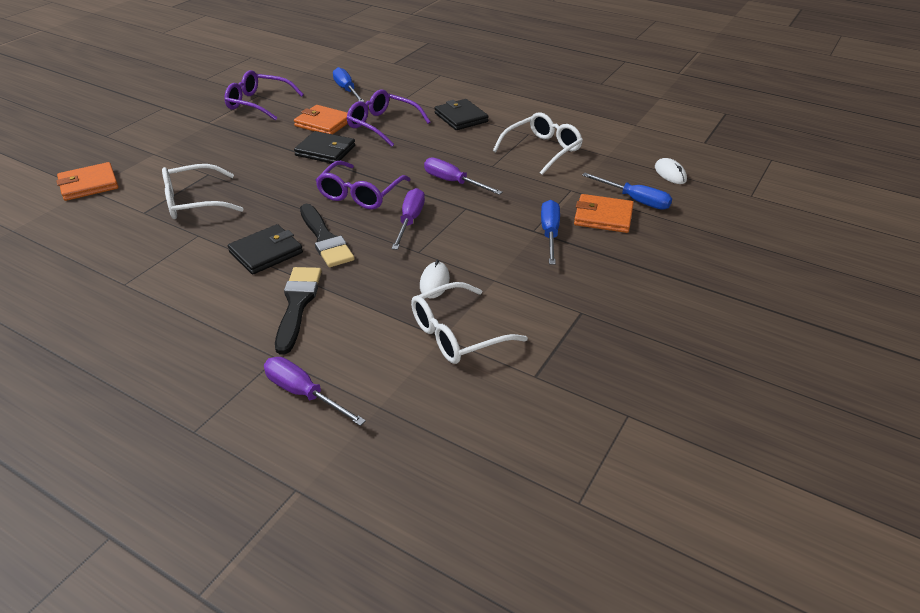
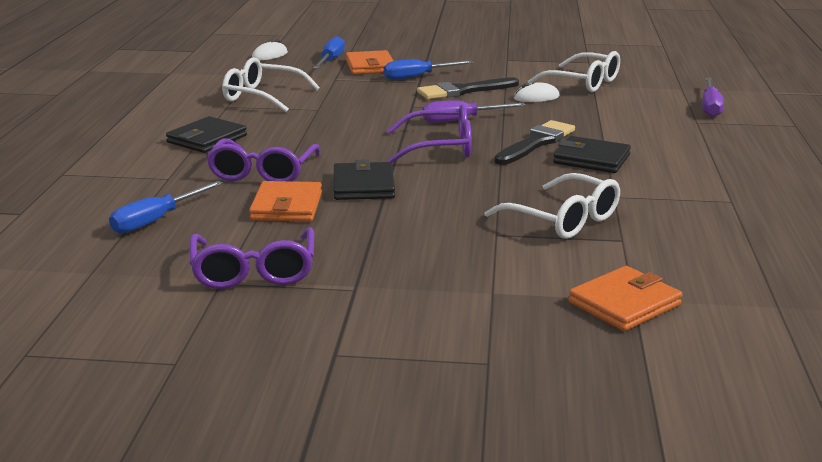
camera: 115 degrees left, 15 degrees down
orange wallet [56,162,119,201] -> orange wallet turned 75 degrees counterclockwise [569,266,682,331]
black brush [275,267,322,355] -> black brush moved to [417,77,519,99]
purple screwdriver [424,157,503,195] -> none

